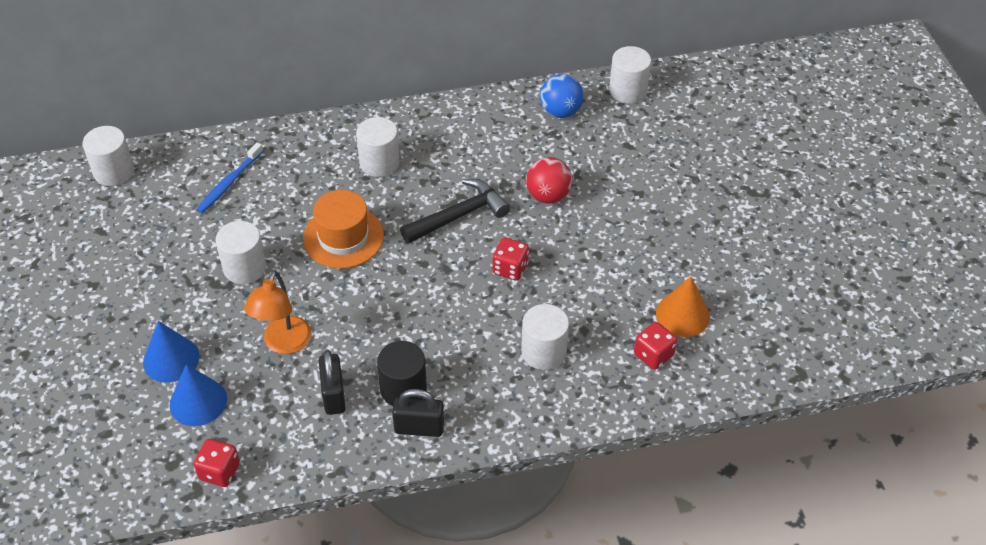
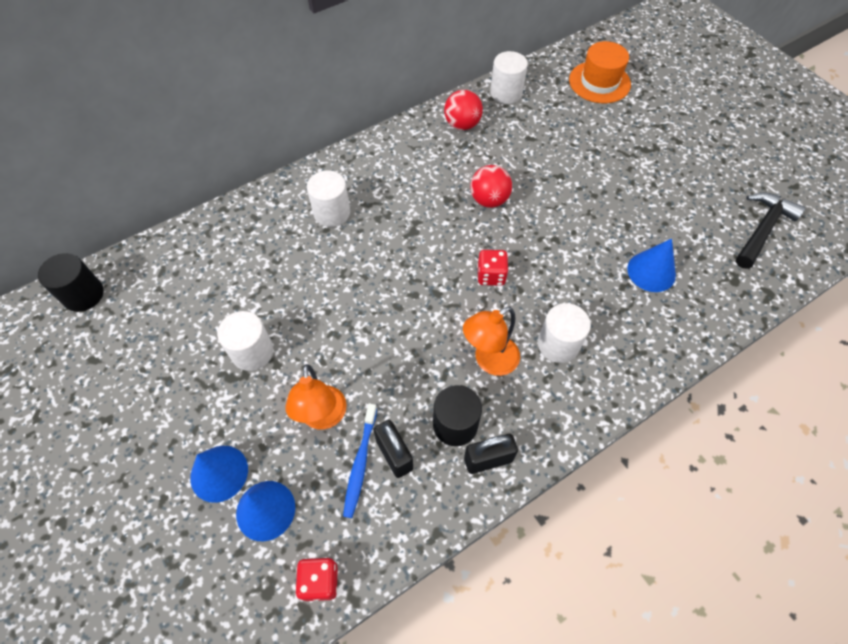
camera: 20 degrees left, 10 degrees up
white cylinder [83,126,134,186] -> black cylinder [38,253,104,312]
blue toothbrush [196,142,263,213] -> blue toothbrush moved to [343,404,377,518]
orange hat [303,190,384,269] -> orange hat moved to [569,41,631,103]
black hammer [400,179,510,244] -> black hammer moved to [736,192,806,269]
blue ball [540,74,584,118] -> red ball [444,90,483,130]
red dice [634,322,677,370] -> none
orange cone [656,276,710,337] -> blue cone [627,238,676,292]
none -> orange lamp [463,307,520,376]

